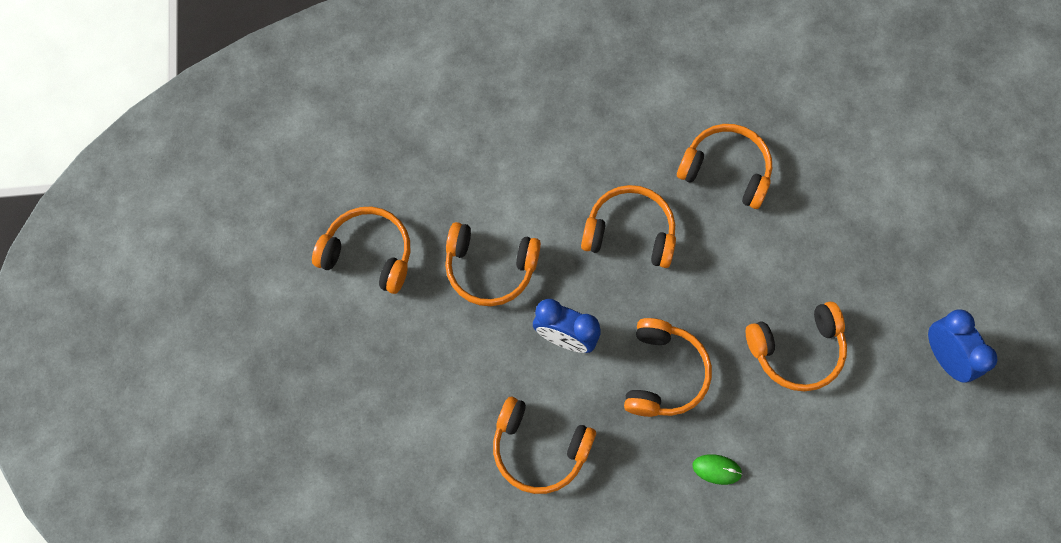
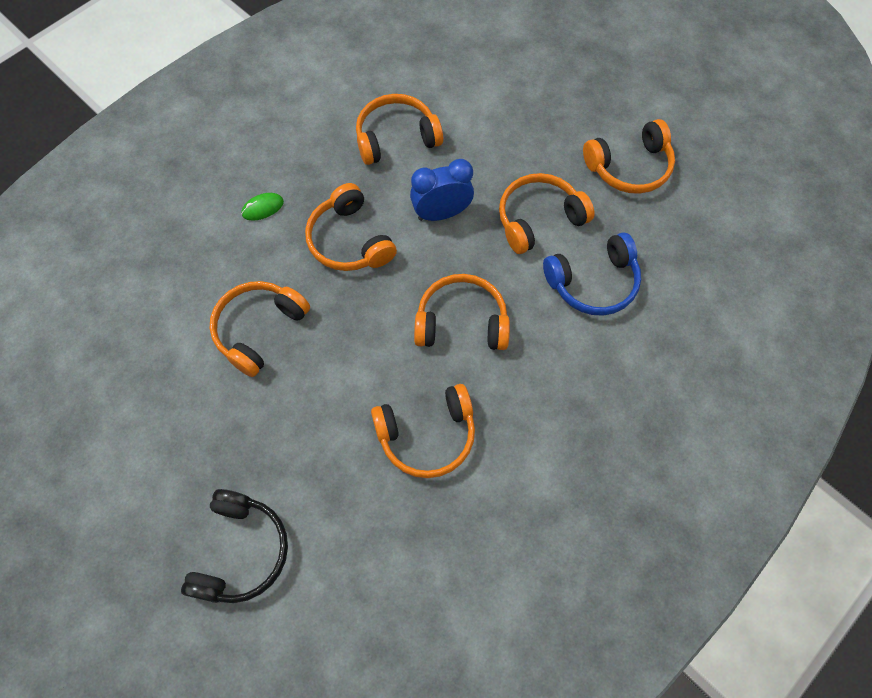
camera: 140 degrees right, 5 degrees down
orange headphones [581,185,676,268] -> orange headphones turned 150 degrees counterclockwise [414,274,510,350]
blue clock [928,309,997,383] -> none
none -> black headphones [181,489,288,603]
none -> blue headphones [543,232,641,316]

